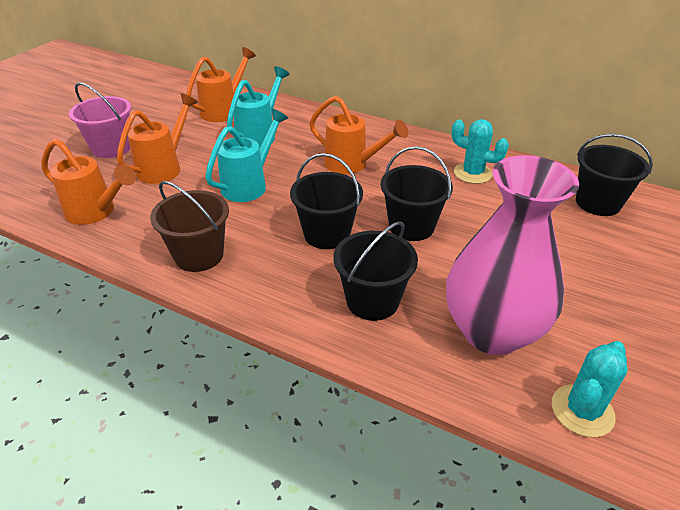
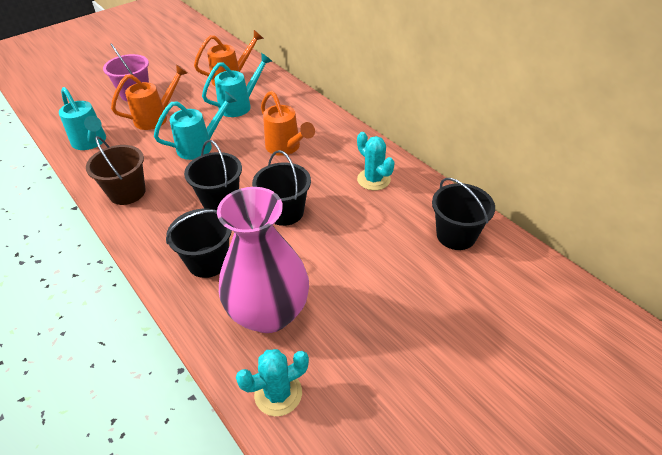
camera: 25 degrees right, 5 degrees up
orange watering can [41,139,136,225] -> turquoise watering can [59,87,106,150]

